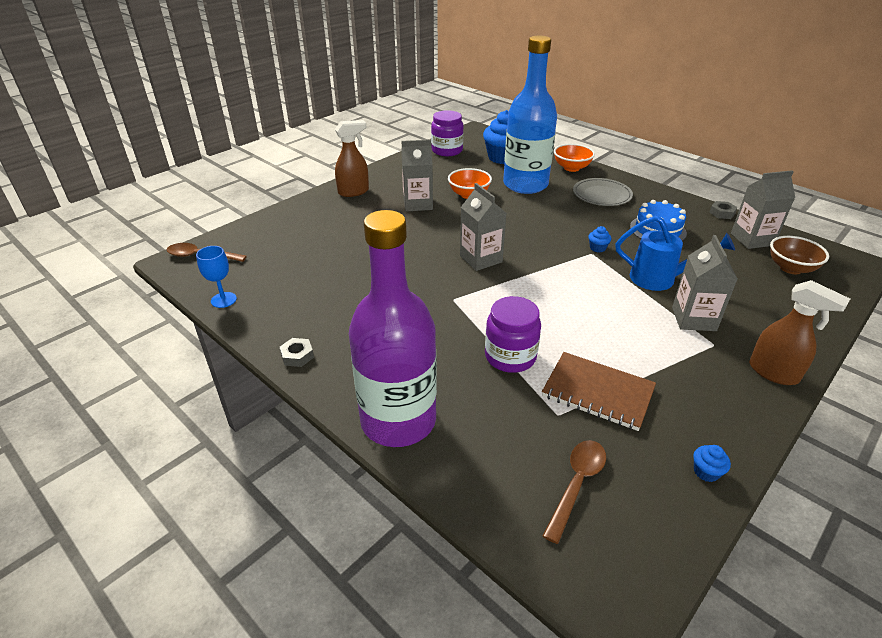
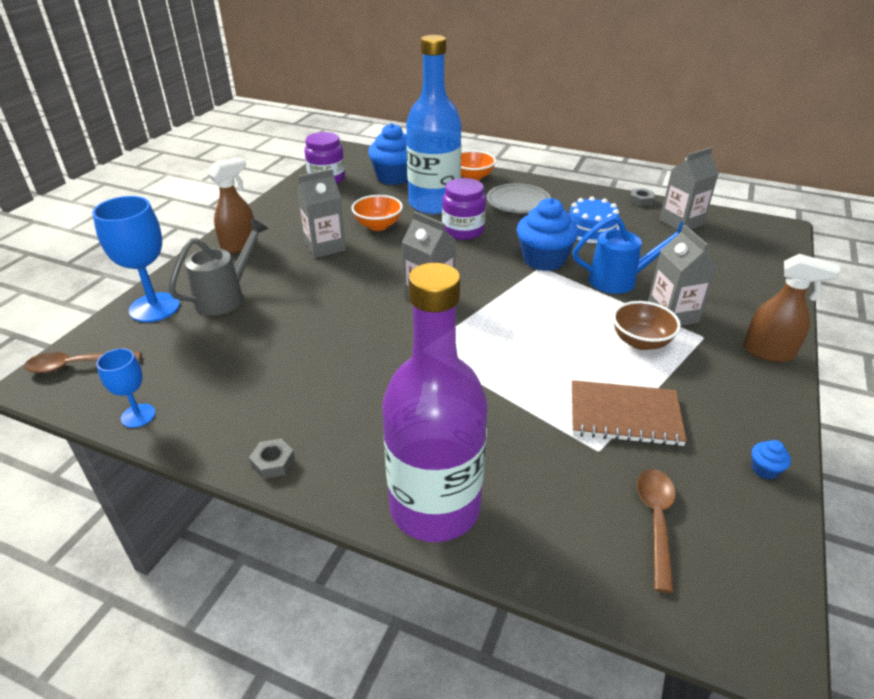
camera: 20 degrees left, 0 degrees up
purple jar [485,296,541,373] -> purple jar moved to [442,178,486,240]
blue cupcake [588,226,611,253] -> blue cupcake [517,198,579,271], size x2.44
brown bowl [770,236,829,274] -> brown bowl moved to [613,301,681,350]
none -> blue goblet [92,196,180,322]
none -> grey watering can [169,218,269,315]

